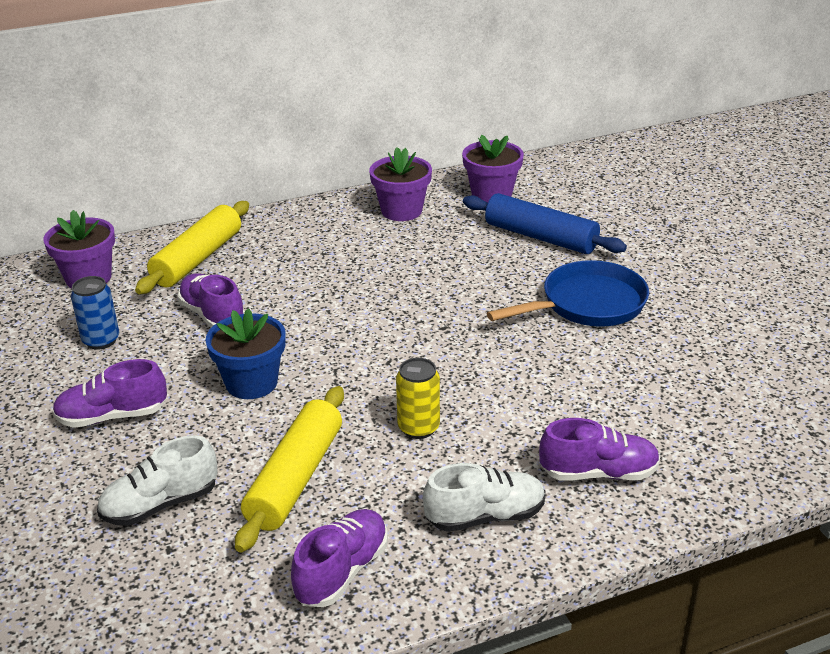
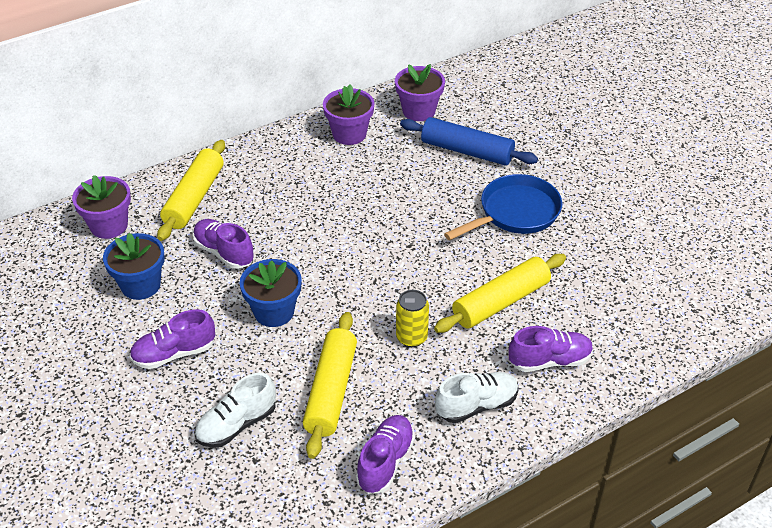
camera: 10 degrees left, 10 degrees up
blue can [71,276,119,350] -> blue flower pot [103,233,165,300]
none -> yellow rolling pin [434,254,566,333]

